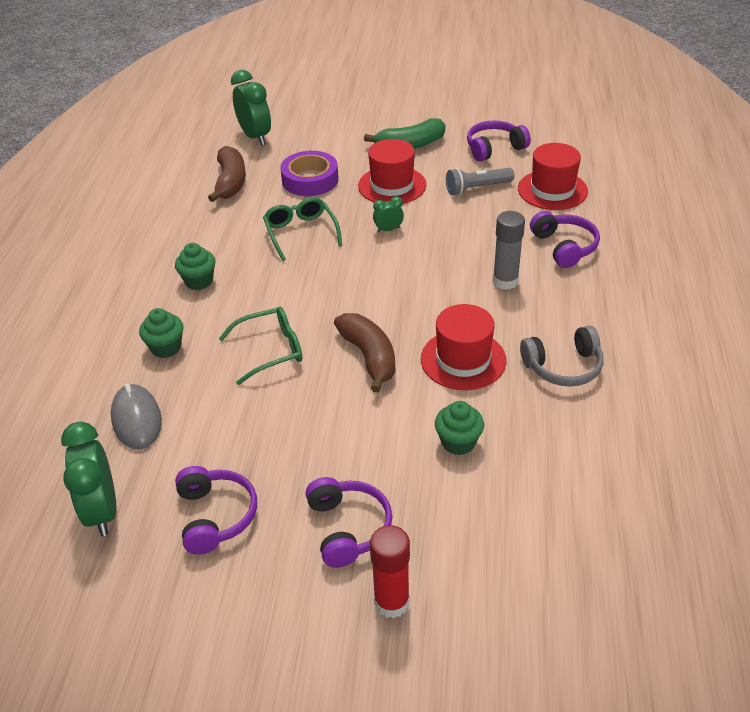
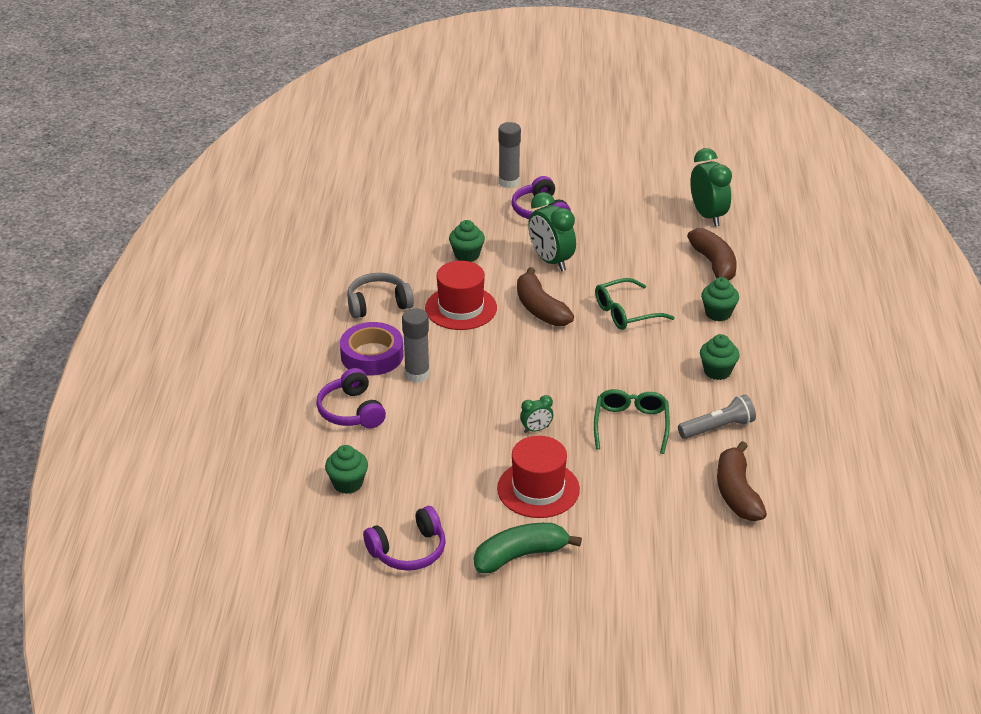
camera: 175 degrees right, 5 degrees down
grey mouse [111,384,162,450] -> brown banana [687,228,737,280]
purple headphones [175,466,257,555] -> none
green clock [231,70,271,145] -> green clock moved to [528,192,576,272]
green glasses [263,197,343,261] -> green glasses turned 150 degrees counterclockwise [594,389,670,454]
purple tape [280,151,339,196] -> purple tape moved to [340,322,404,376]
red glue stick [370,525,410,618] -> grey glue stick [498,122,521,188]
grey flashlight [446,168,514,196] -> grey flashlight moved to [678,395,756,439]
red hat [518,143,588,210] -> green cupcake [325,445,368,494]

